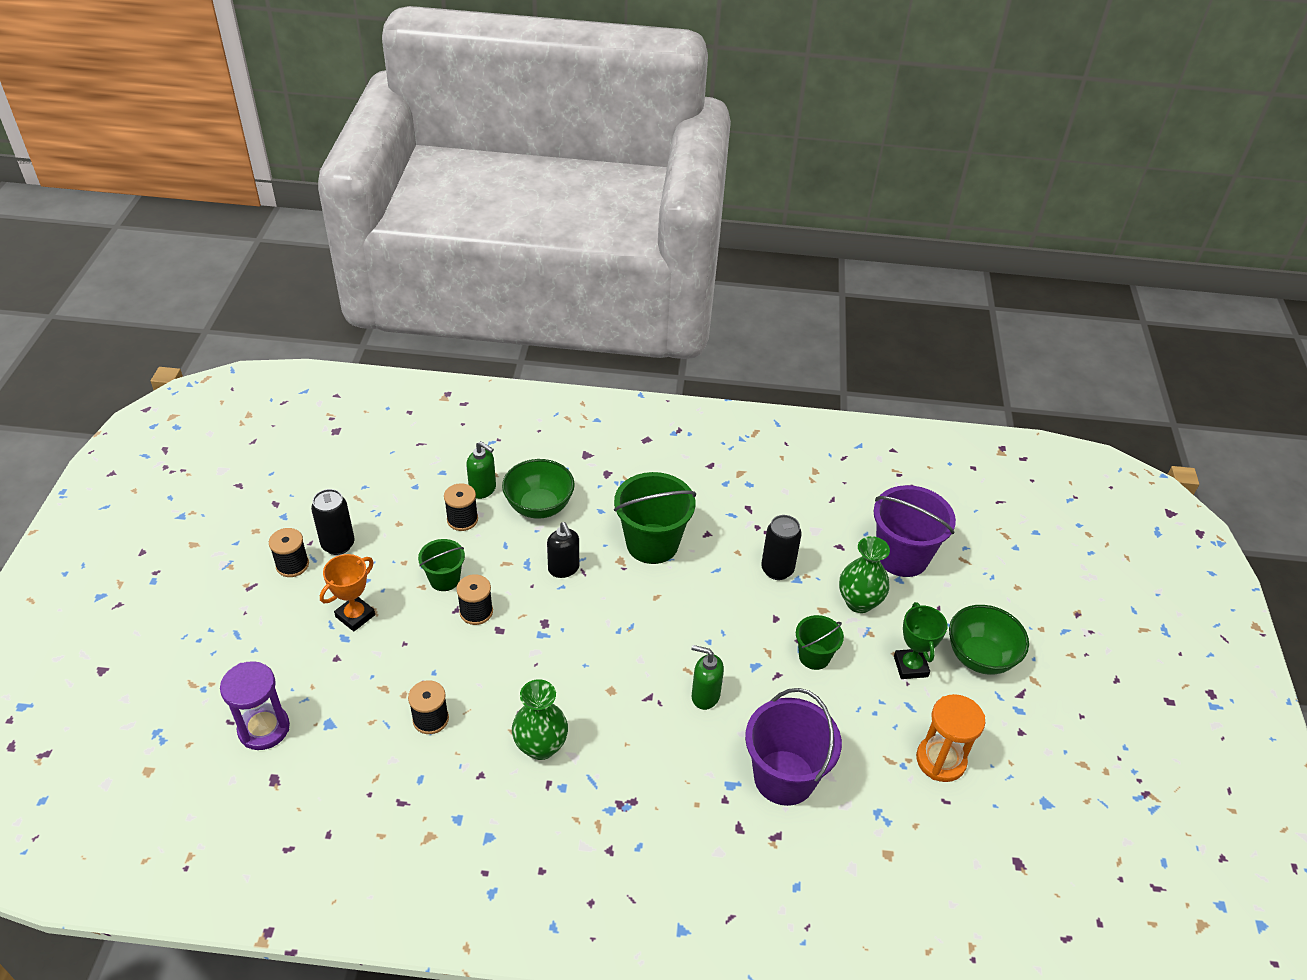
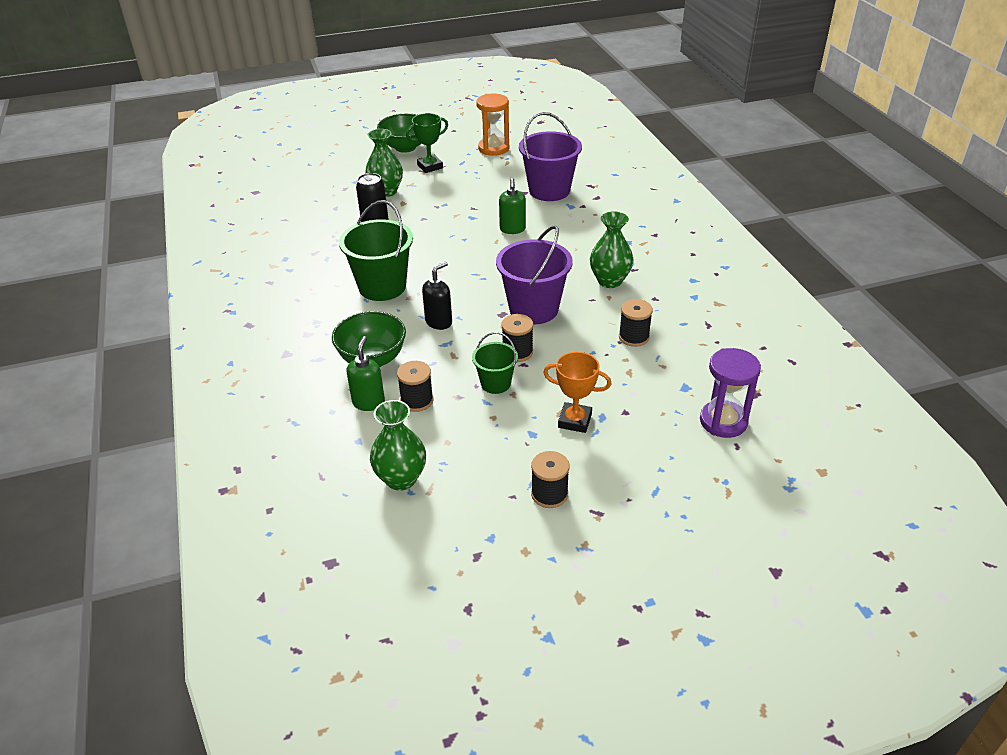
camera: 110 degrees left, 5 degrees down
black can [311,489,355,555] -> none
green bucket [796,615,844,670] -> none
purple bucket [873,485,956,577] -> purple bucket moved to [496,225,573,324]
none -> green vase [370,400,426,491]

